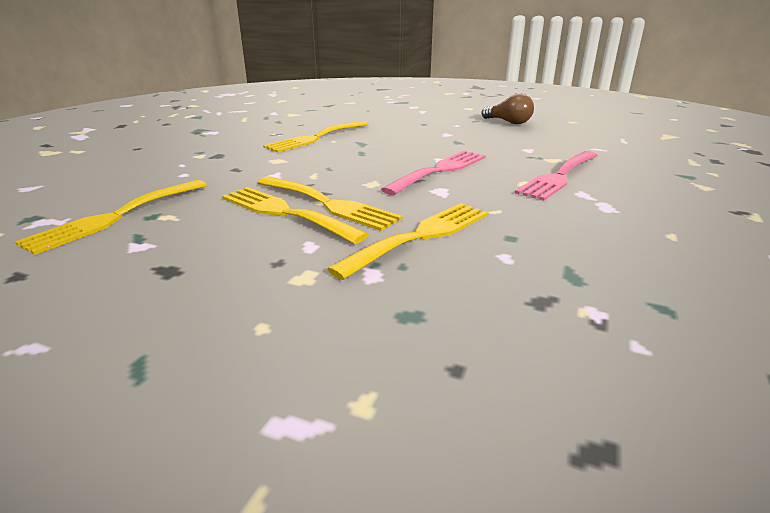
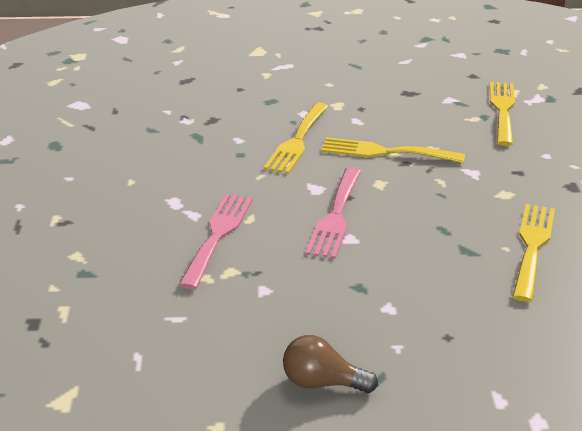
camera: 155 degrees right, 5 degrees up
yellow fork [222,187,369,244] -> none

